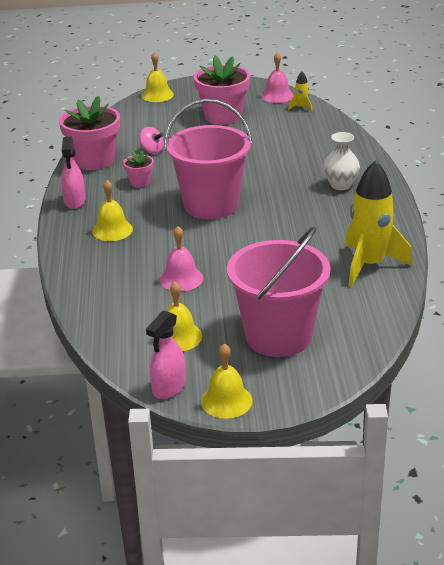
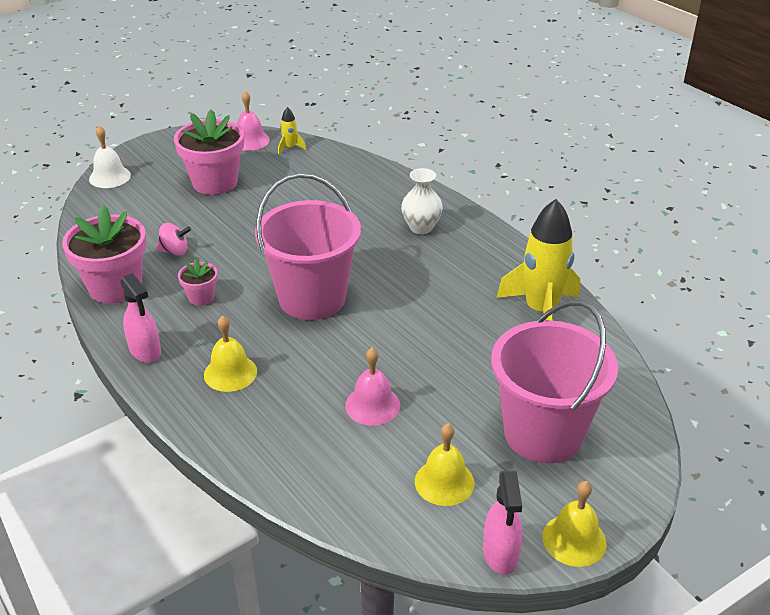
camera: 35 degrees left, 5 degrees up
yellow bell [141,52,174,102] -> white bell [89,126,131,188]

